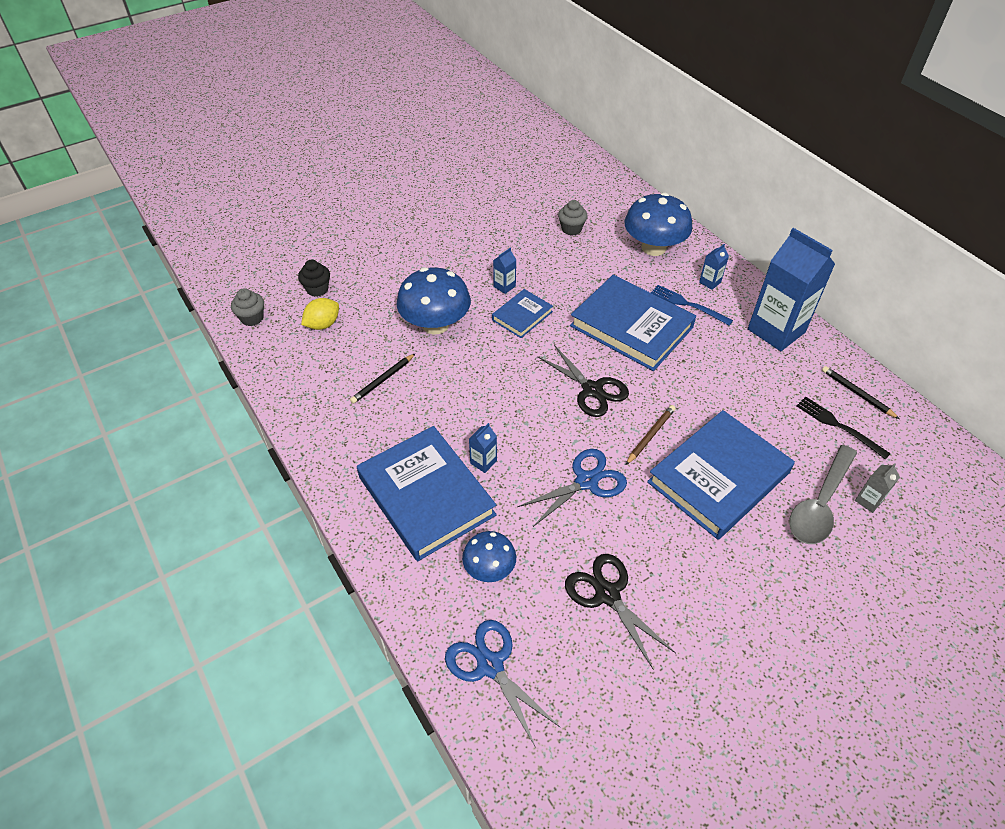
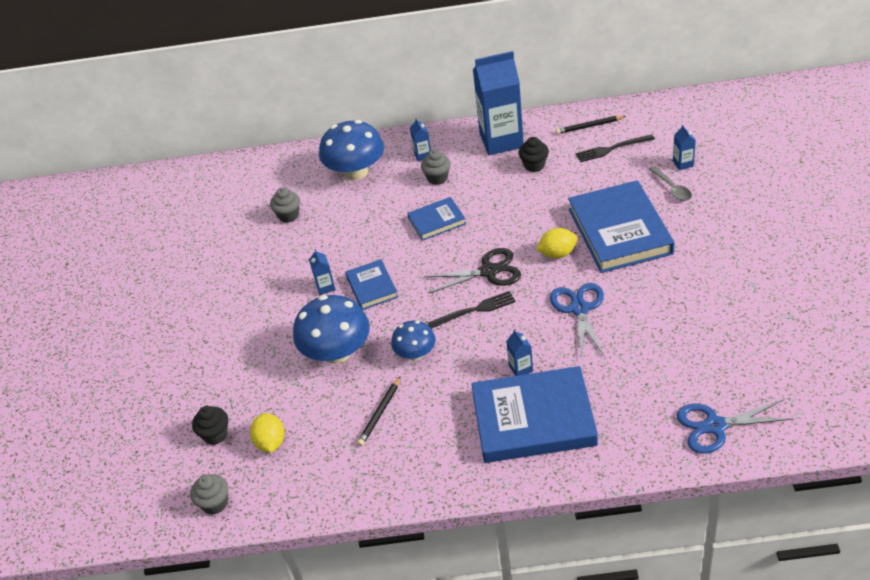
camera: 55 degrees left, 5 degrees down
black pencil [350,353,416,404] -> black pencil turned 45 degrees clockwise [357,376,401,446]
blue mushroom [462,531,516,582] -> blue mushroom moved to [391,320,436,360]
black scissors [565,554,676,669] -> none
blue book [570,275,696,371] -> blue book [407,197,466,241], size x0.51
brown pencil [626,405,676,465] -> yellow lemon [536,228,578,258]
blue fork [651,285,733,326] -> grey cupcake [421,150,451,185]
grey spoon [789,445,857,544] -> grey spoon [649,166,692,201], size x0.57
grey carton [855,463,900,513] -> blue carton [673,125,696,170]
none -> black fork [428,291,516,329]
none -> black cupcake [519,137,549,172]

